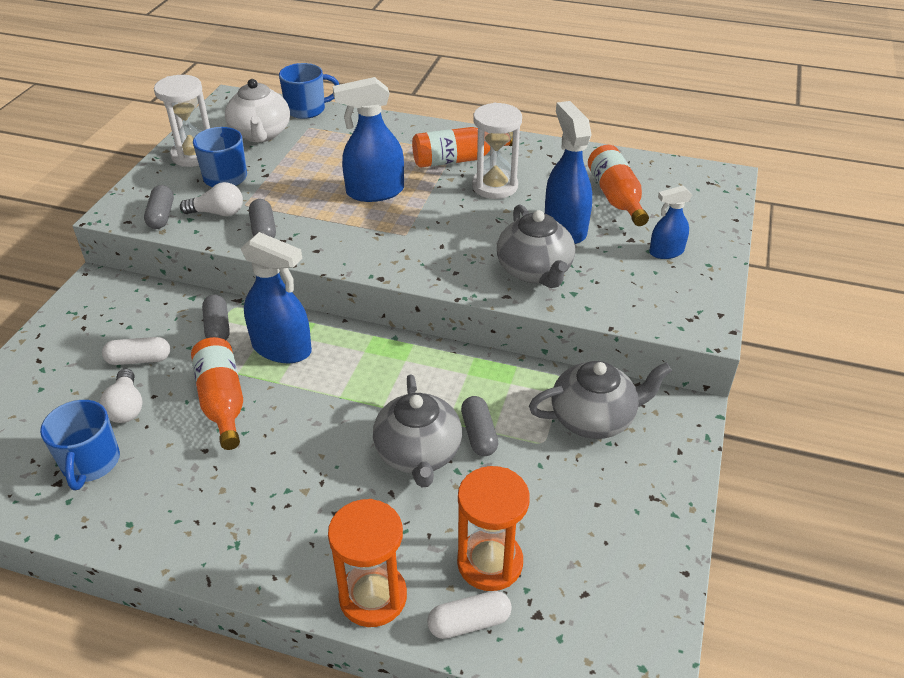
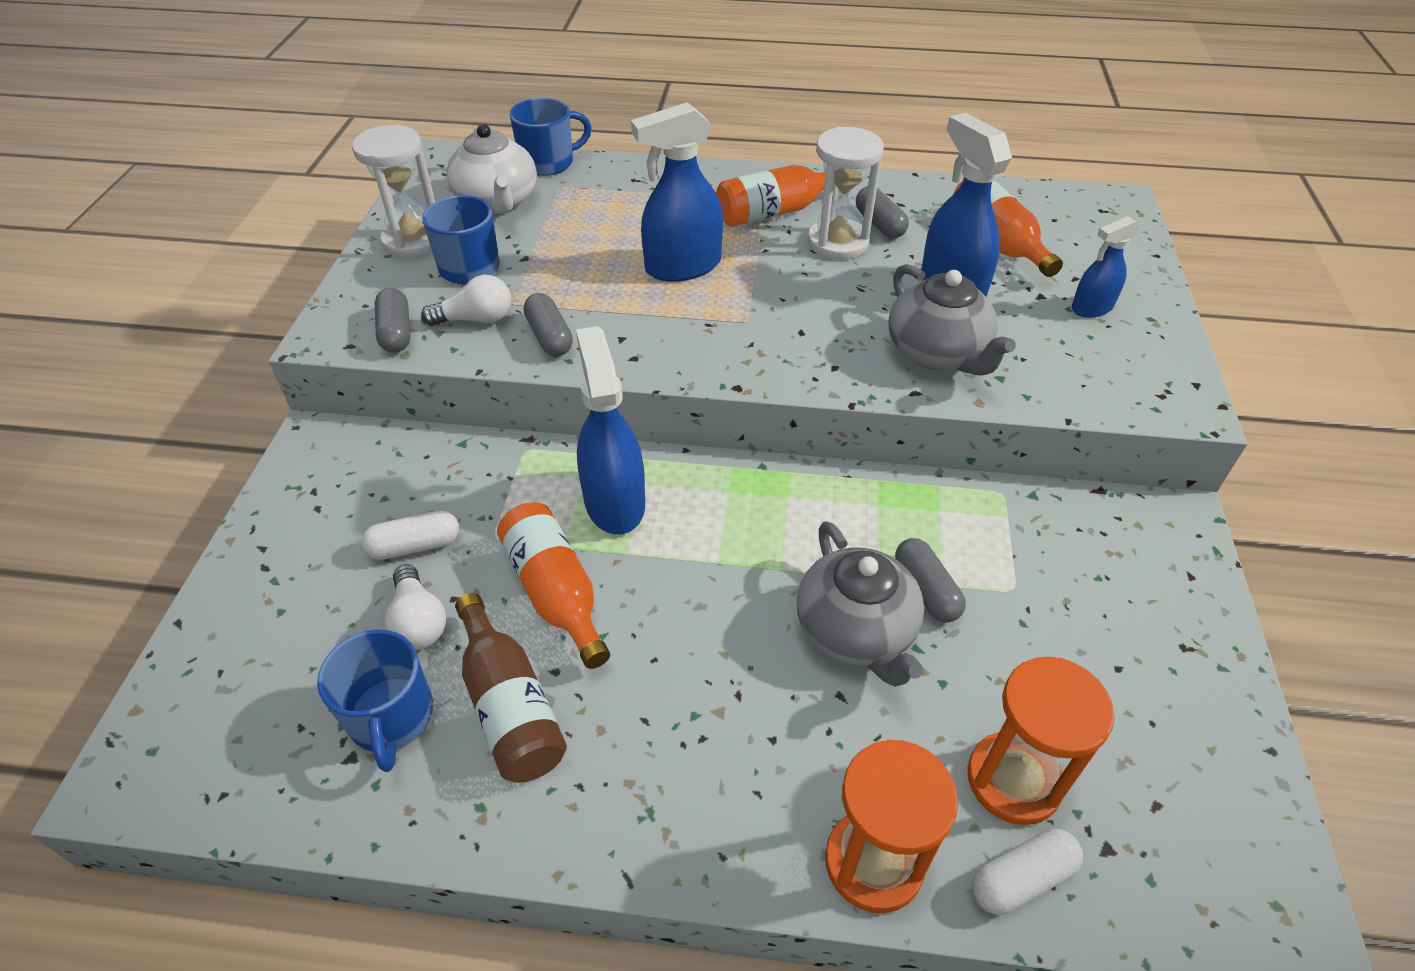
camera: 10 degrees left, 5 degrees up
grey capsule [202,295,230,340] -> grey capsule moved to [856,186,909,238]
blue spray bottle [241,232,312,363] -> blue spray bottle turned 120 degrees counterclockwise [576,326,645,535]
grey teapot [529,361,672,439] -> none
none -> brown bottle [455,593,567,783]

